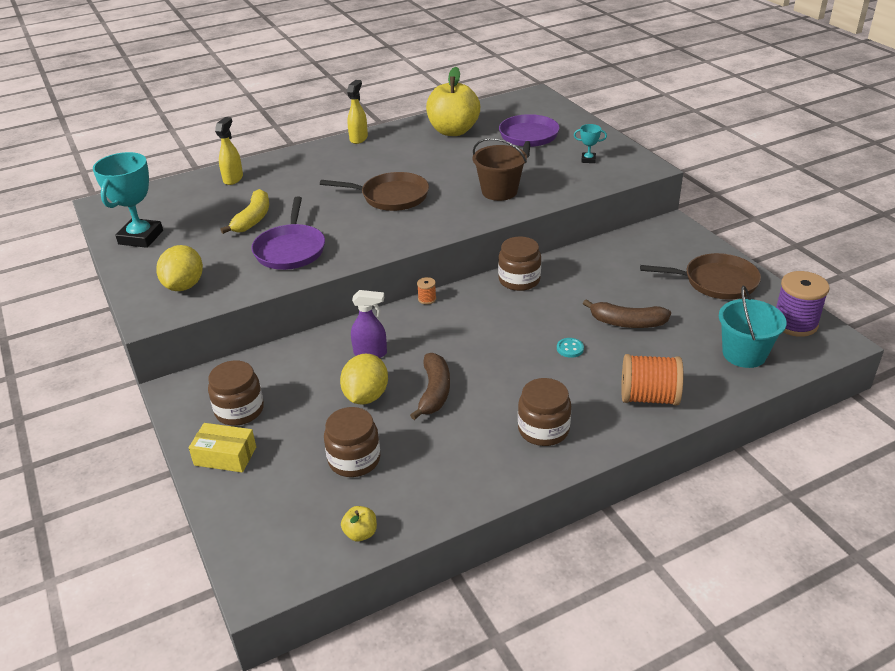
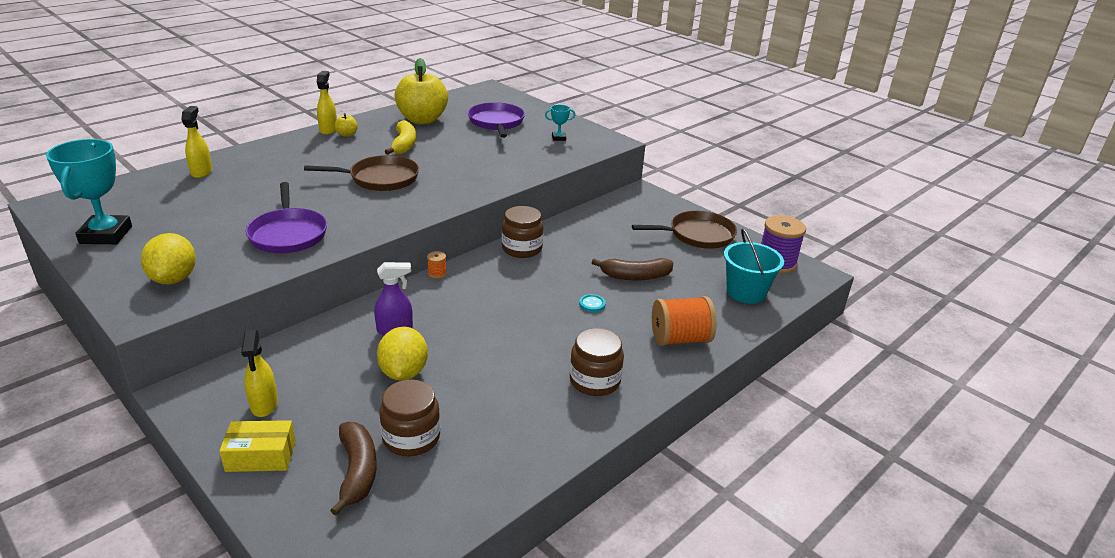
camera: 20 degrees left, 5 degrees down
brown jar [208,360,264,426] -> yellow spray bottle [241,330,278,417]
yellow banana [220,189,269,234] -> yellow banana moved to [385,120,416,155]
yellow apple [341,506,377,541] -> yellow apple moved to [335,113,358,137]
brown banana [410,353,450,420] -> brown banana moved to [330,422,377,516]
brown bucket [473,138,527,201] -> none

